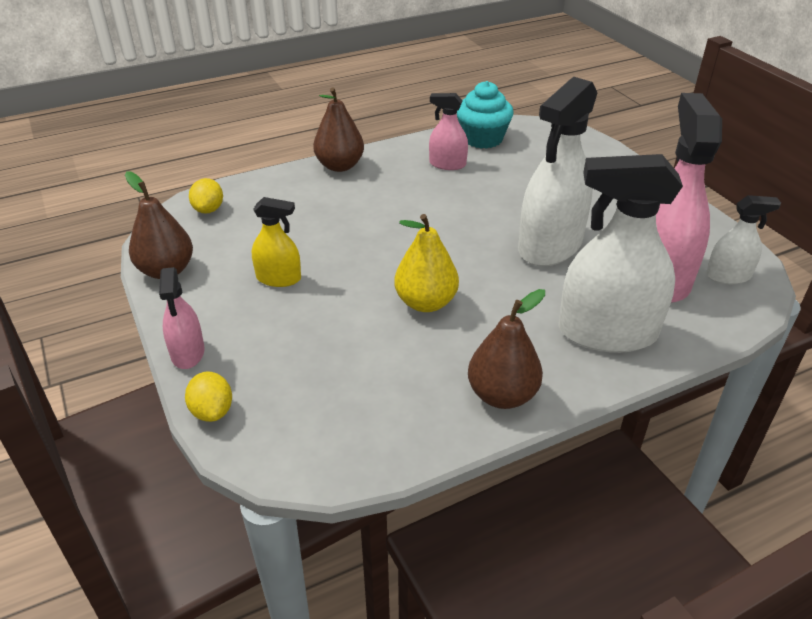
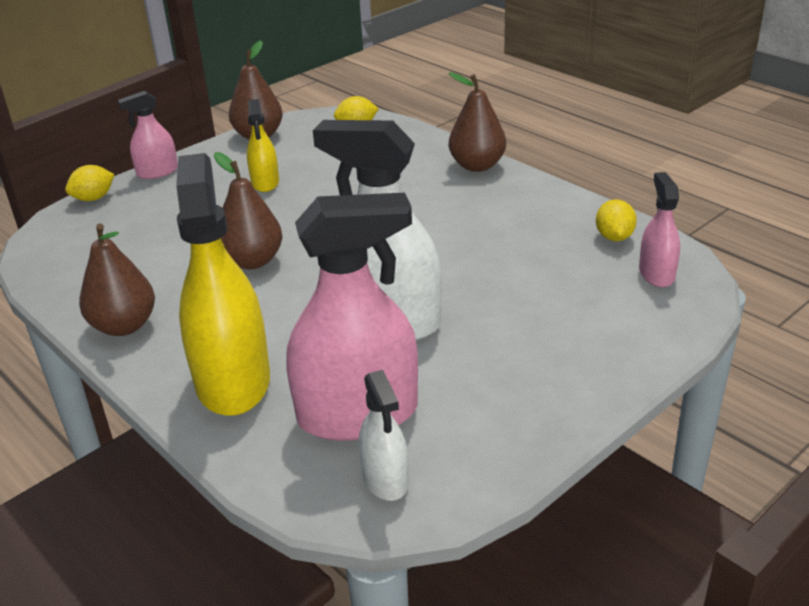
camera: 75 degrees right, 5 degrees down
yellow pear [394,214,459,312] -> brown pear [214,152,283,269]
pink spray bottle [429,93,468,170] -> pink spray bottle moved to [639,172,680,287]
turquoise cupcake [457,81,513,149] -> yellow lemon [596,199,637,241]
white spray bottle [559,154,683,353] -> yellow spray bottle [176,153,270,416]

